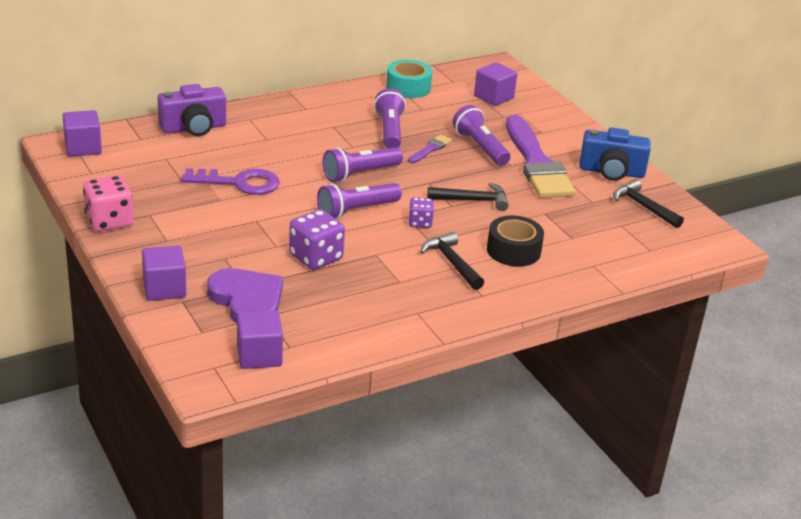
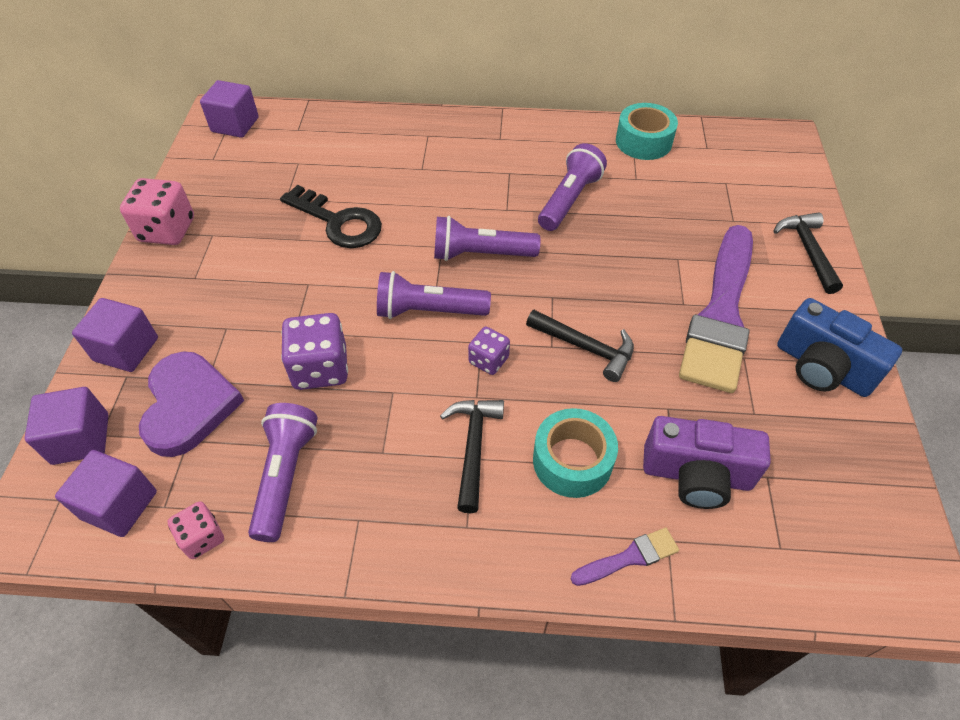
camera: 35 degrees right, 20 degrees up
purple camera [158,84,226,136] -> purple camera moved to [643,416,771,509]
purple key [181,168,280,195] -> black key [280,185,382,248]
purple brush [408,135,452,163] -> purple brush moved to [571,528,679,586]
purple flashlight [453,105,511,166] -> purple flashlight moved to [248,403,318,542]
purple cube [474,62,517,106] -> purple cube moved to [25,387,108,465]
black tape [487,216,544,266] -> turquoise tape [533,408,618,498]
black hammer [613,179,684,228] -> black hammer moved to [773,212,843,294]
none -> pink dice [167,501,224,559]

